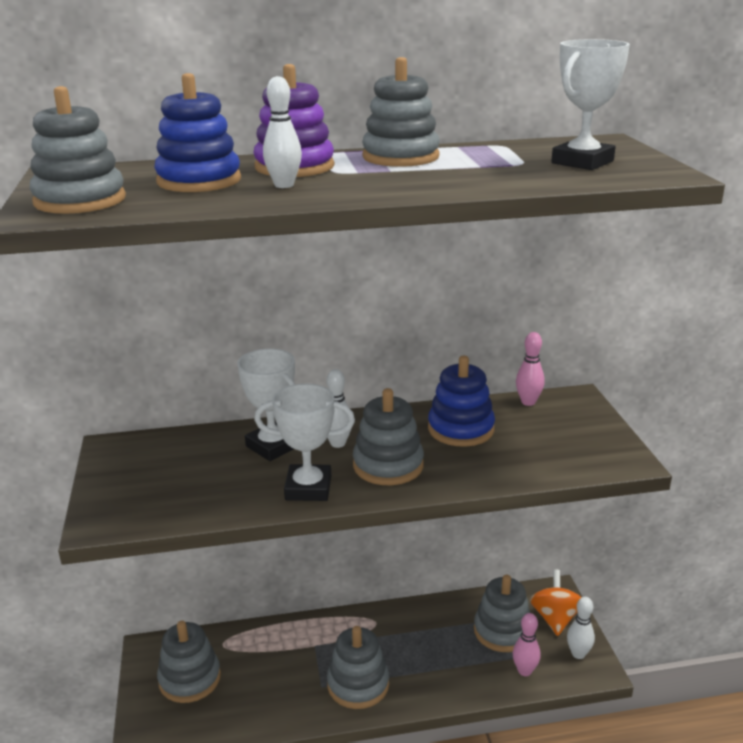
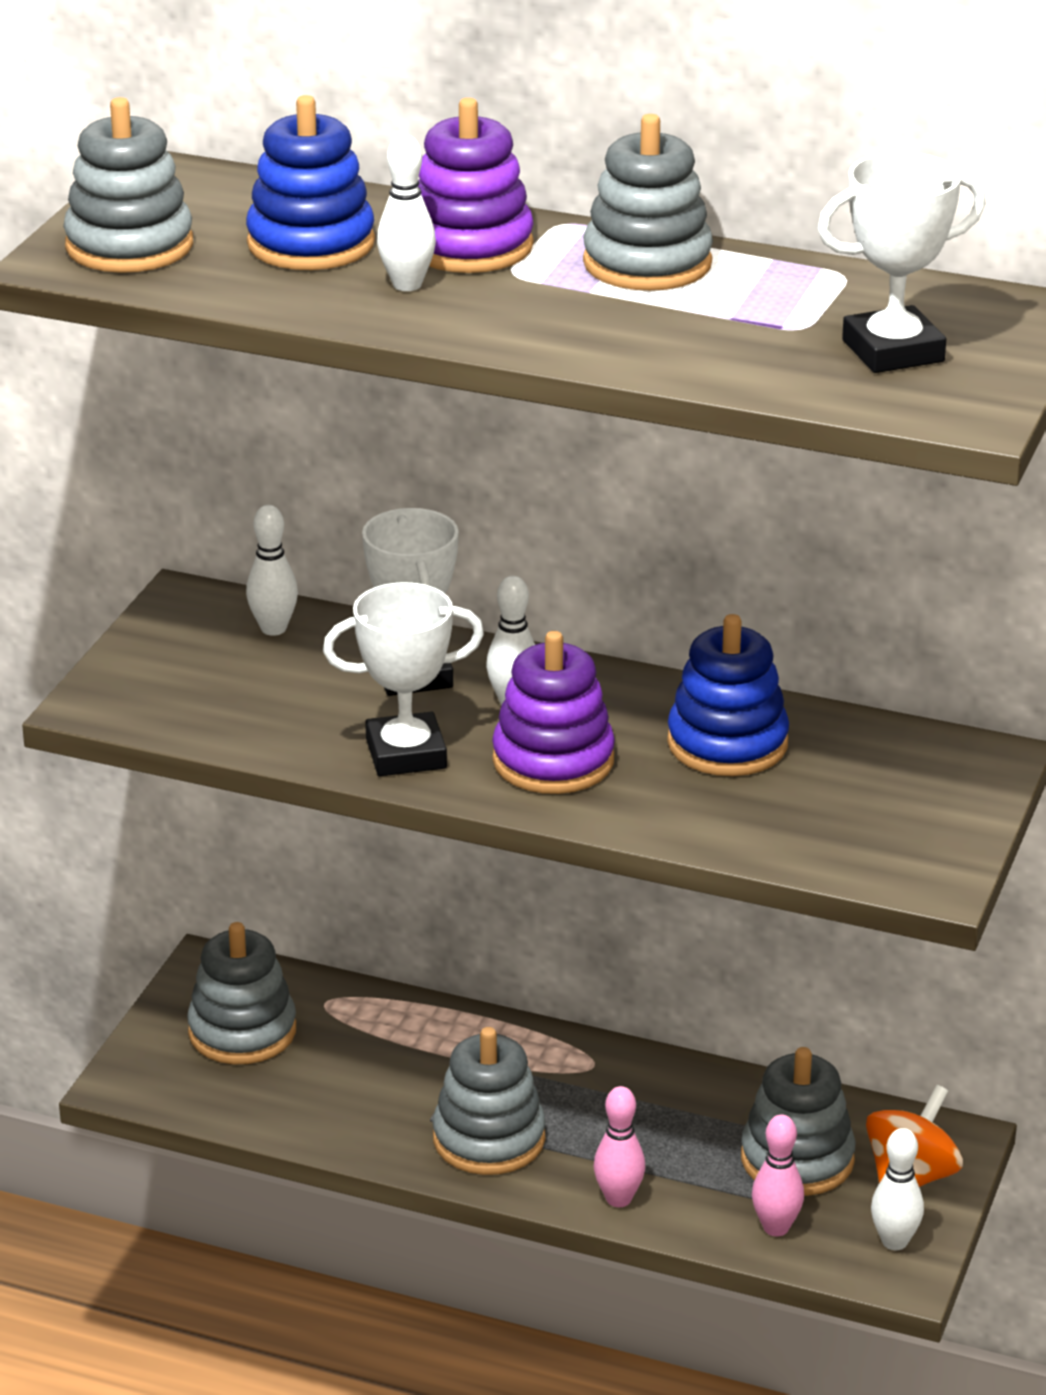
camera: 30 degrees right, 5 degrees up
white trophy [254,384,355,501] -> white trophy turned 45 degrees counterclockwise [323,582,484,776]
grey stacking toy [353,388,424,485] -> purple stacking toy [492,631,615,794]
pink bowling pin [516,332,545,406] -> pink bowling pin moved to [594,1086,645,1207]
none -> white bowling pin [246,505,298,636]

